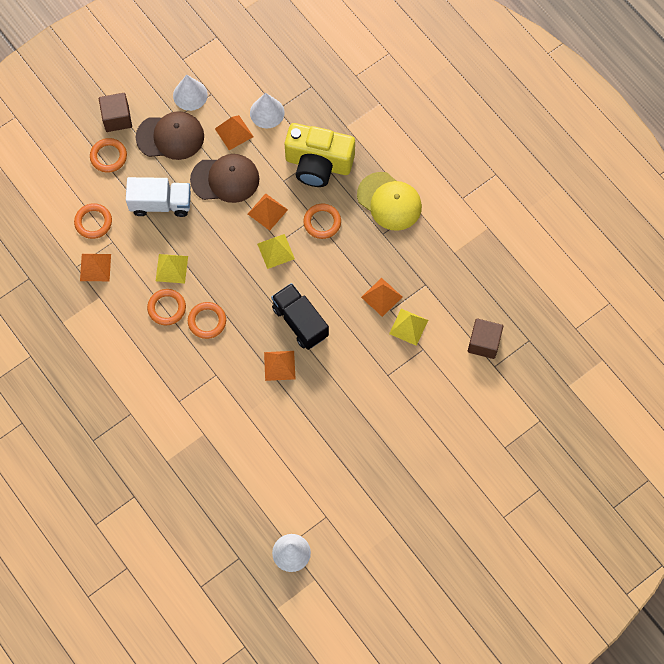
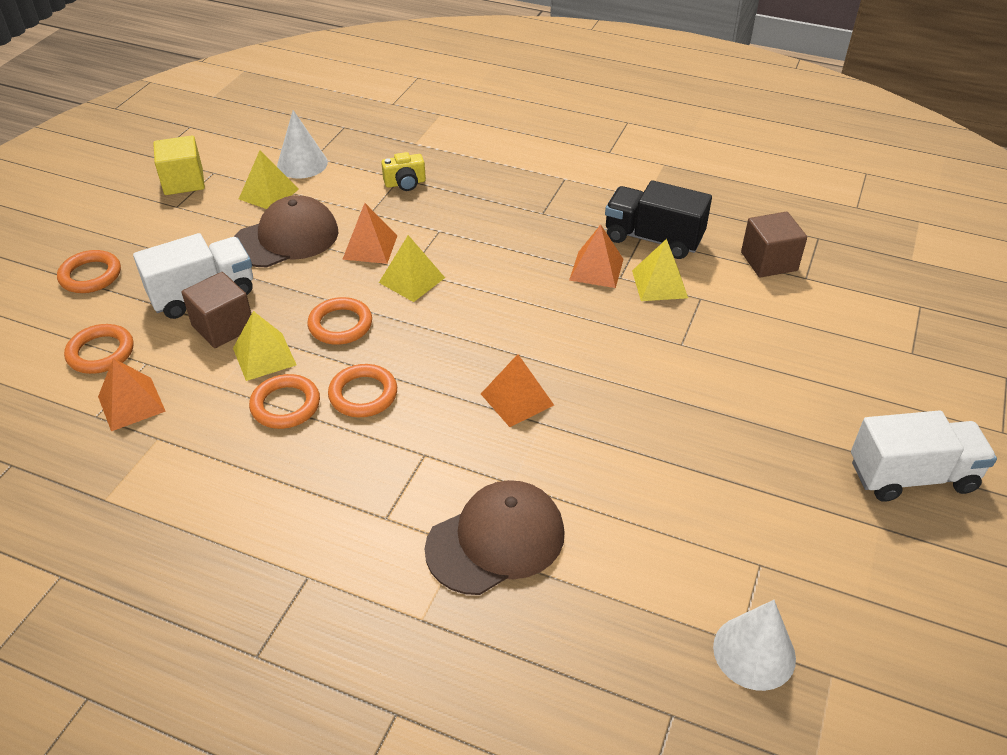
camera: 30 degrees left, 25 degrees down
brown cube [99,93,132,132] -> brown cube moved to [182,272,251,348]
brown cap [136,111,204,160] -> brown cap moved to [425,480,565,595]
white cone [173,75,208,111] -> yellow cube [153,135,205,195]
orange pyramid [215,115,253,150] -> yellow pyramid [239,151,299,209]
black truck [271,283,329,350] -> black truck moved to [605,180,712,259]
yellow camera [285,123,355,187] -> yellow camera [381,152,426,191], size x0.42
orange ring [303,204,341,239] -> orange ring moved to [307,297,372,345]
yellow cap [357,172,422,231] -> none
none -> white truck [851,410,997,502]

